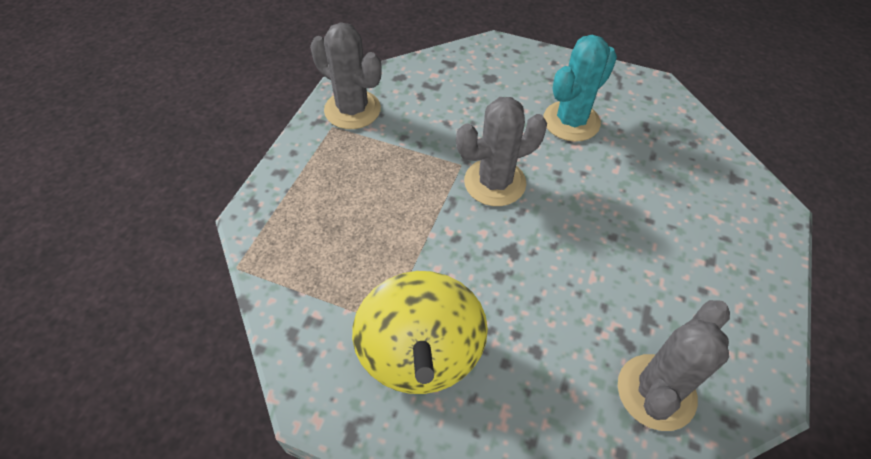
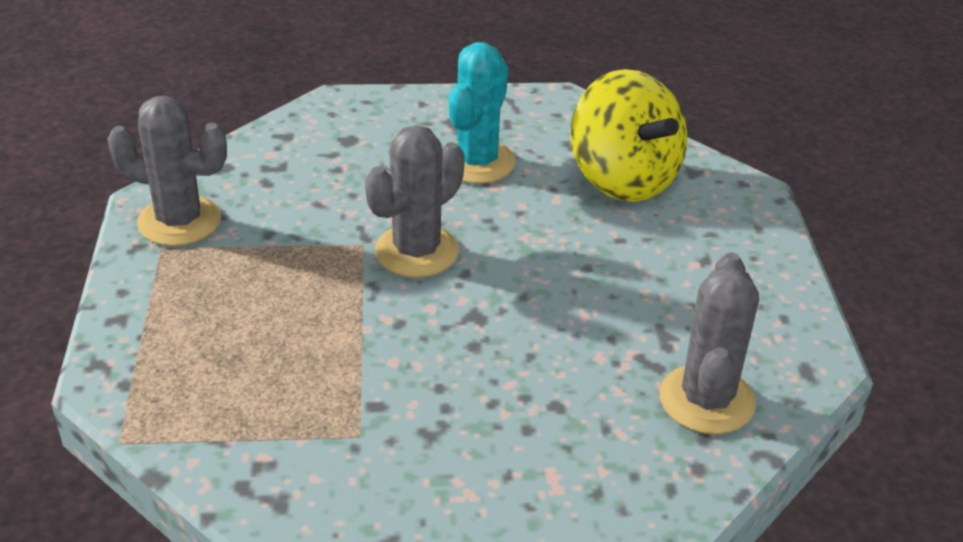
camera: 25 degrees left, 15 degrees down
yellow spinning top [352,271,488,394] -> yellow spinning top moved to [571,69,687,202]

